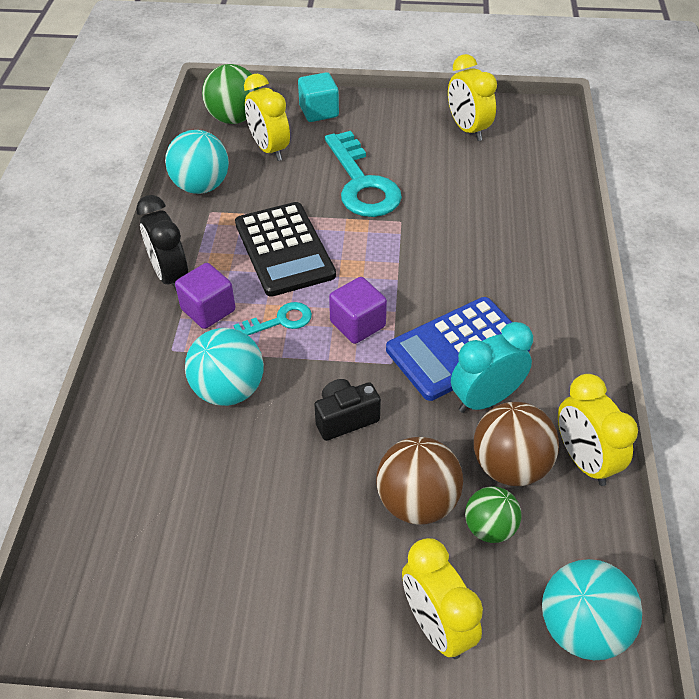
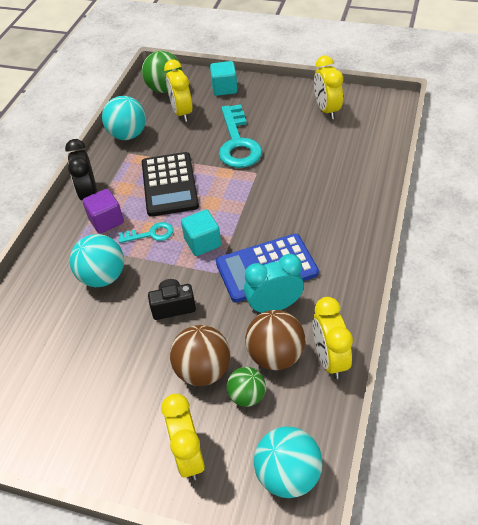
camera: 15 degrees right, 0 degrees up
purple cube [329,277,387,344] -> turquoise cube [181,210,221,256]

